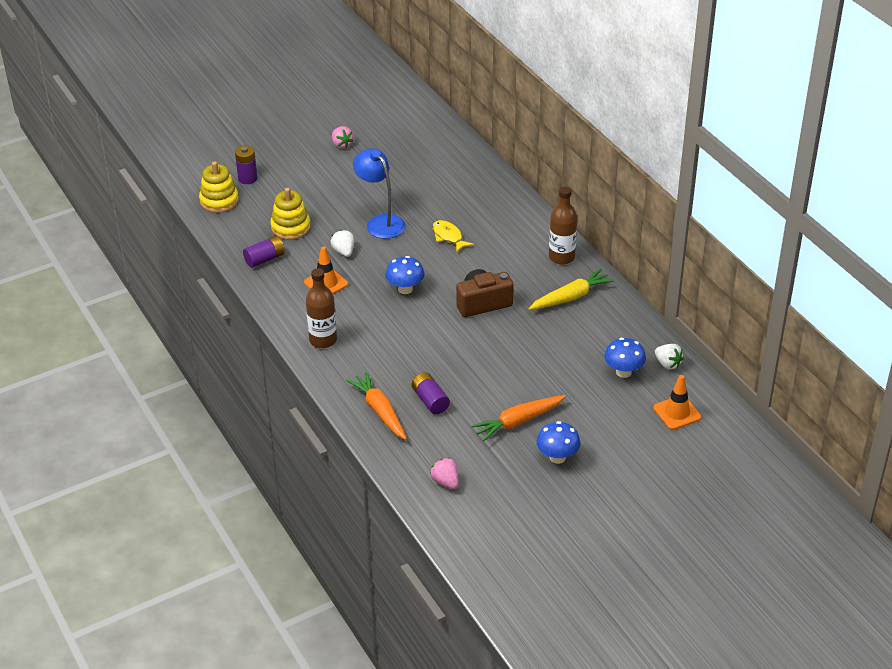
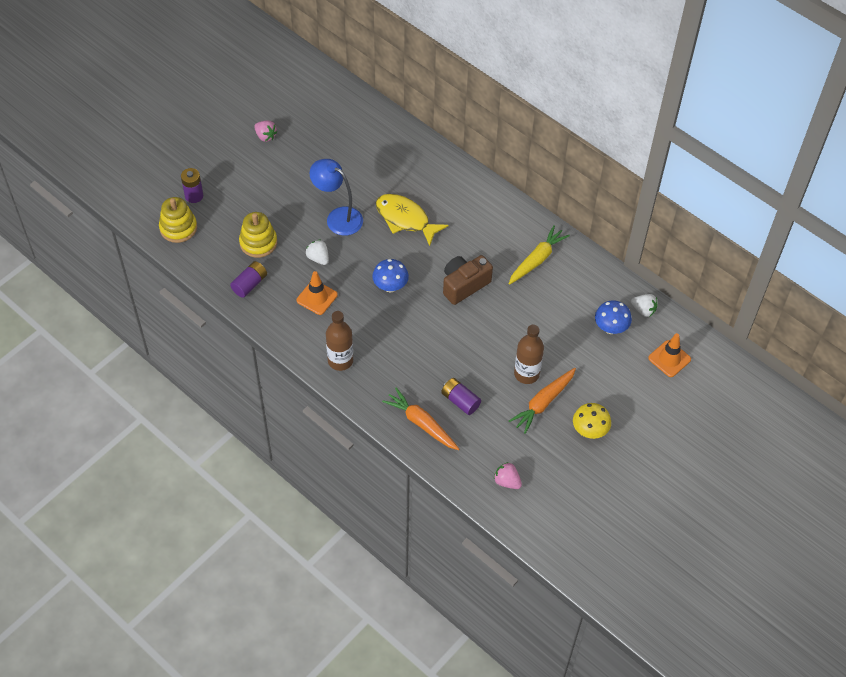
camera: 20 degrees left, 15 degrees up
yellow fish [432,220,474,252] -> yellow fish [376,194,449,246], size x1.63
blue mushroom [537,421,581,464] -> yellow mushroom [573,403,611,439]
brown bottle [549,187,577,265] -> brown bottle moved to [514,324,544,384]

